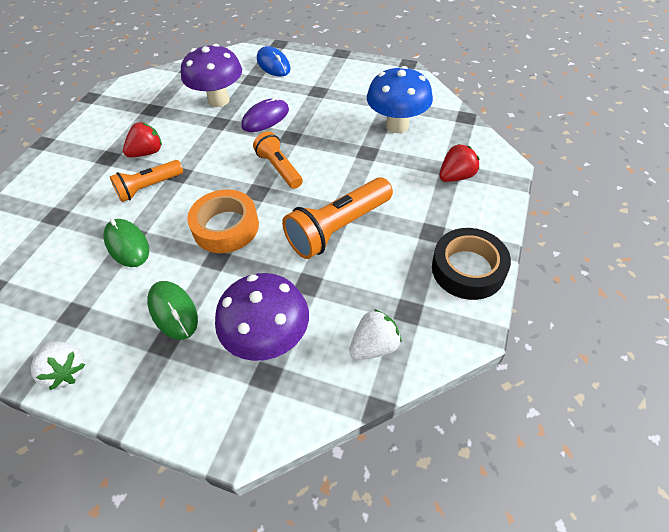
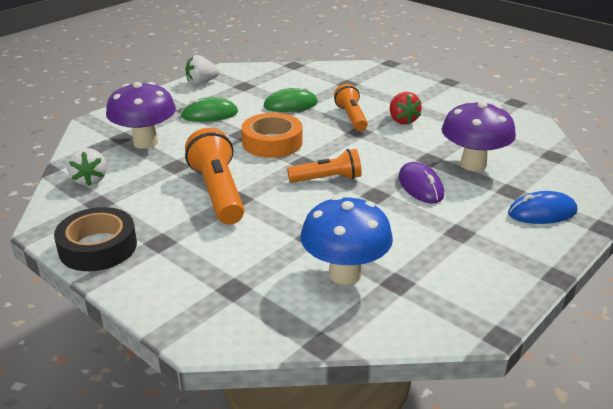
camera: 110 degrees right, 20 degrees down
red strawberry [439,144,479,182] -> none

